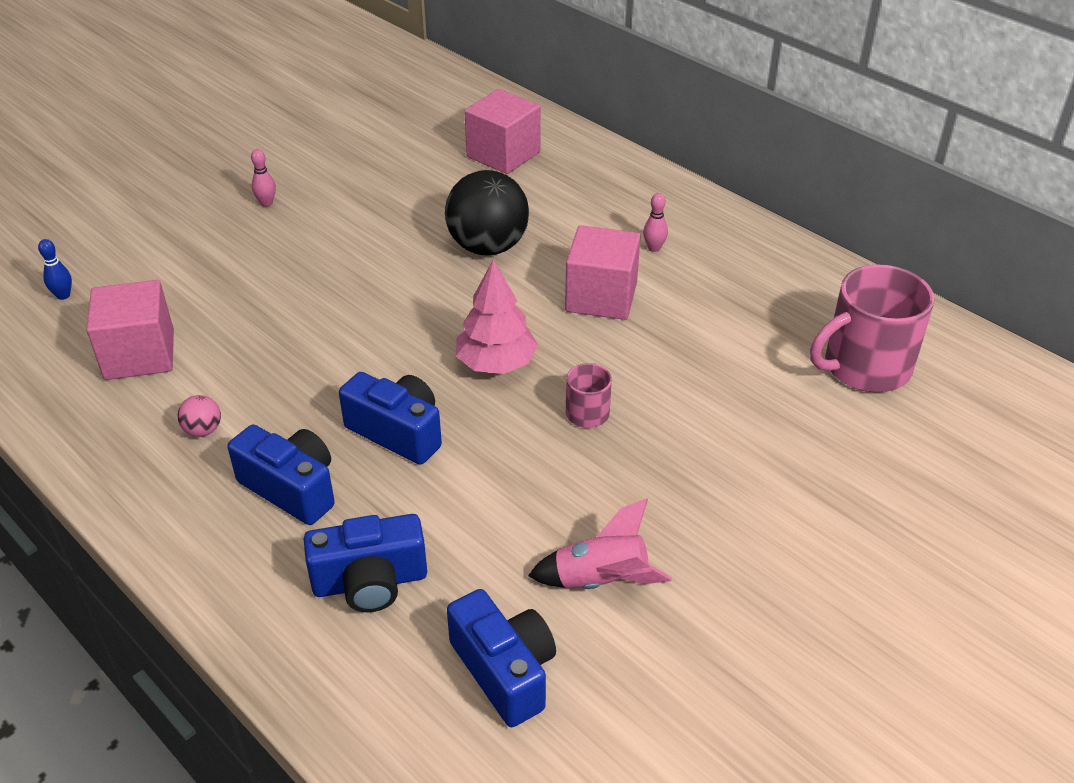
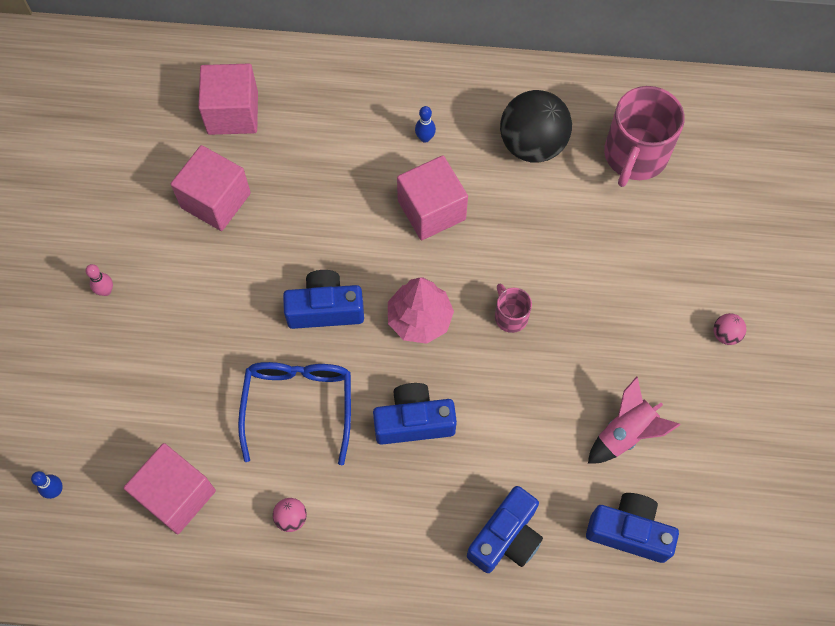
camera: 40 degrees left, 25 degrees up
blue camera [227,424,335,525] -> blue camera moved to [283,270,364,329]
black ball [445,170,529,255] -> black ball moved to [500,90,572,163]
pink bowling pin [643,193,668,252] -> blue bowling pin [415,106,436,143]
none -> pink cube [171,145,251,231]
none -> blue glasses [238,362,351,465]
none -> pink ball [713,313,747,345]

